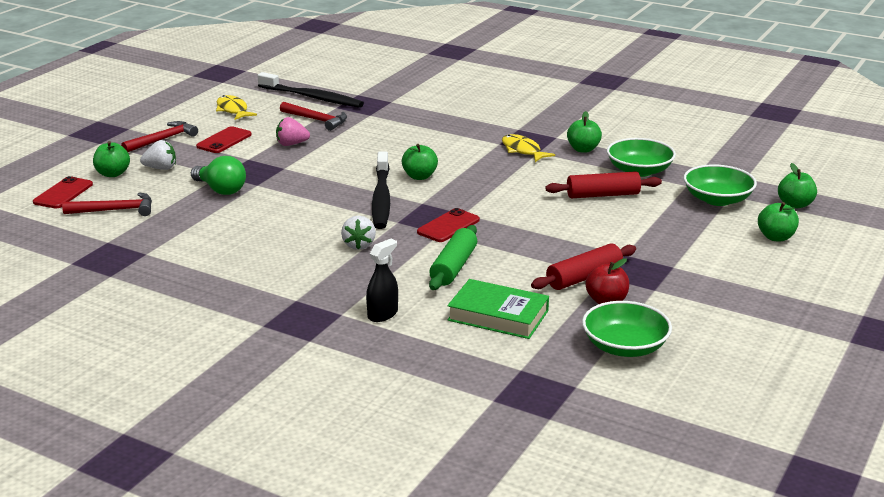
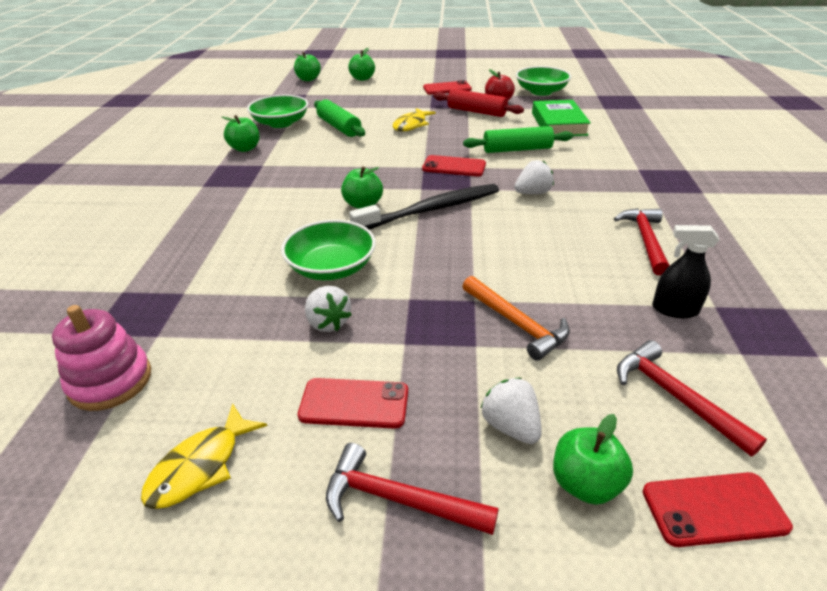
camera: 115 degrees left, 10 degrees up
green light bulb [191,156,246,195] -> orange hammer [462,276,570,361]
black toothbrush [257,72,364,108] -> pink stacking toy [52,305,151,411]
pink strawberry [276,117,310,146] -> white strawberry [305,286,352,332]
red hammer [280,102,347,131] -> red hammer moved to [614,208,670,275]
black spray bottle [366,239,398,322] -> black spray bottle moved to [652,225,719,318]
yellow fish [502,134,555,162] -> yellow fish moved to [393,108,436,131]
red rolling pin [545,171,662,198] -> green rolling pin [314,99,365,137]
green bowl [683,164,757,206] -> green bowl moved to [281,220,376,280]
none -> red phone [423,80,472,94]

